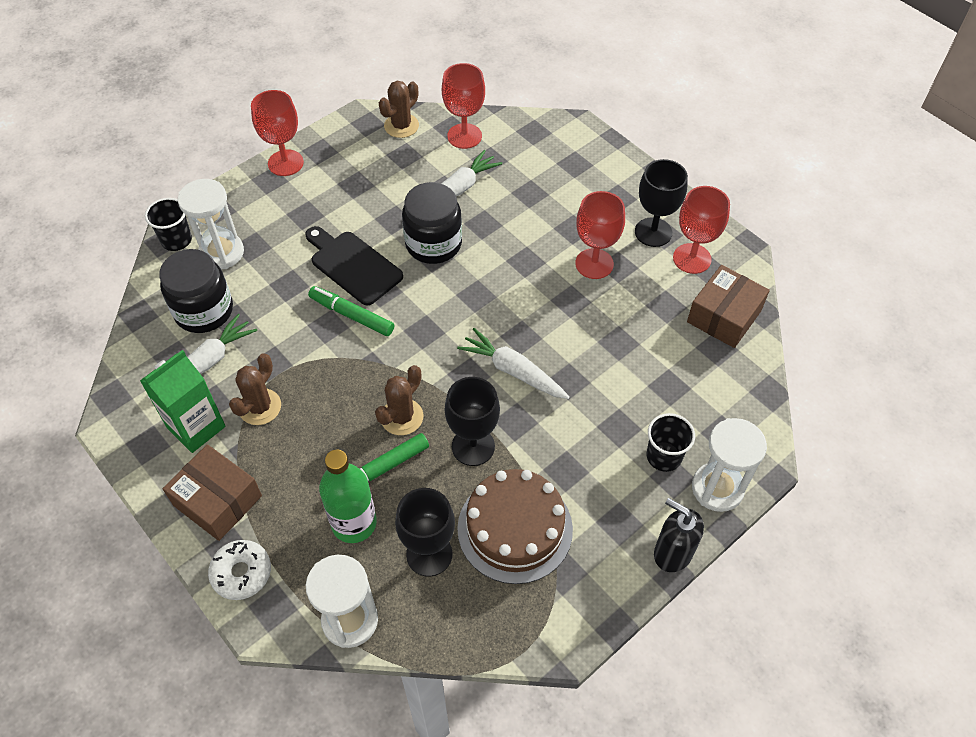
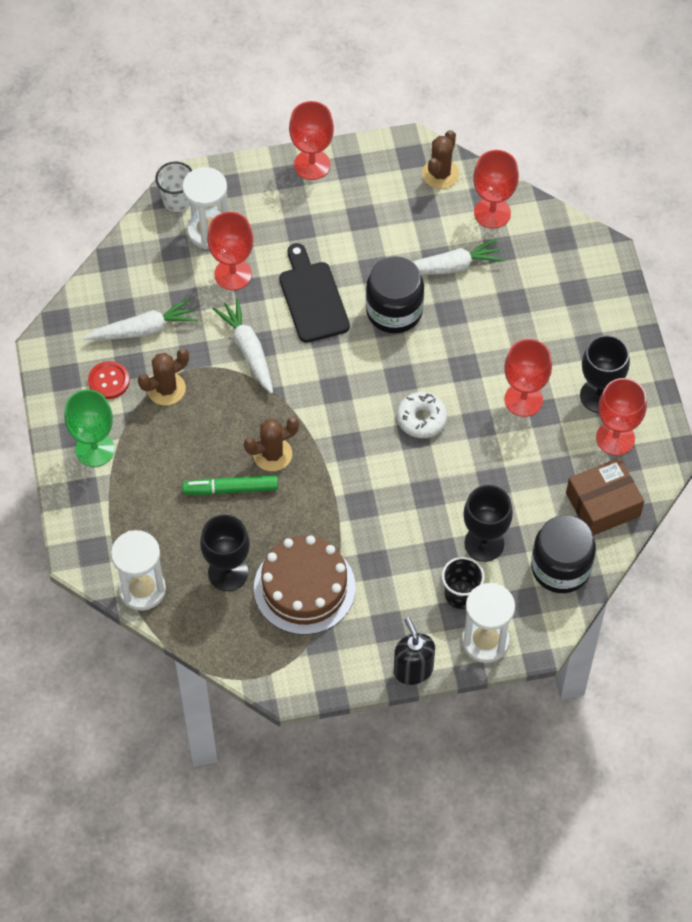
camera: 30 degrees right, 5 degrees up
green carton [140,350,226,453] -> red button [88,361,130,399]
black cup [145,198,192,251] -> white cup [155,162,192,212]
black jar [159,249,233,333] -> black jar moved to [531,515,596,593]
brown box [163,444,262,541] -> green goblet [64,389,115,467]
white donut [208,540,271,600] -> white donut moved to [397,392,448,438]
green marker [308,286,394,336] -> none
green bottle [319,450,377,543] -> none
brown cactus [379,81,419,138] -> brown cactus turned 45 degrees counterclockwise [422,130,459,189]
black goblet [445,377,500,466] -> black goblet moved to [463,485,513,562]
white carrot [457,328,570,399] -> white carrot moved to [213,298,273,394]
none -> red goblet [207,212,253,290]

